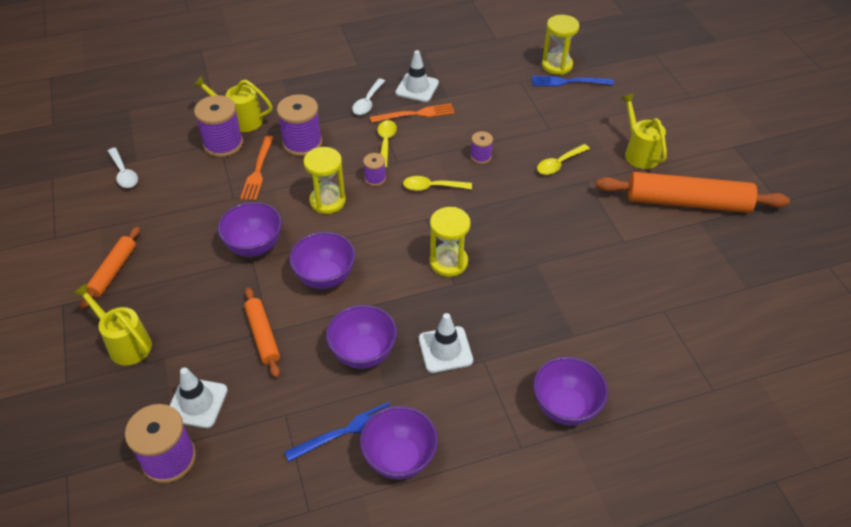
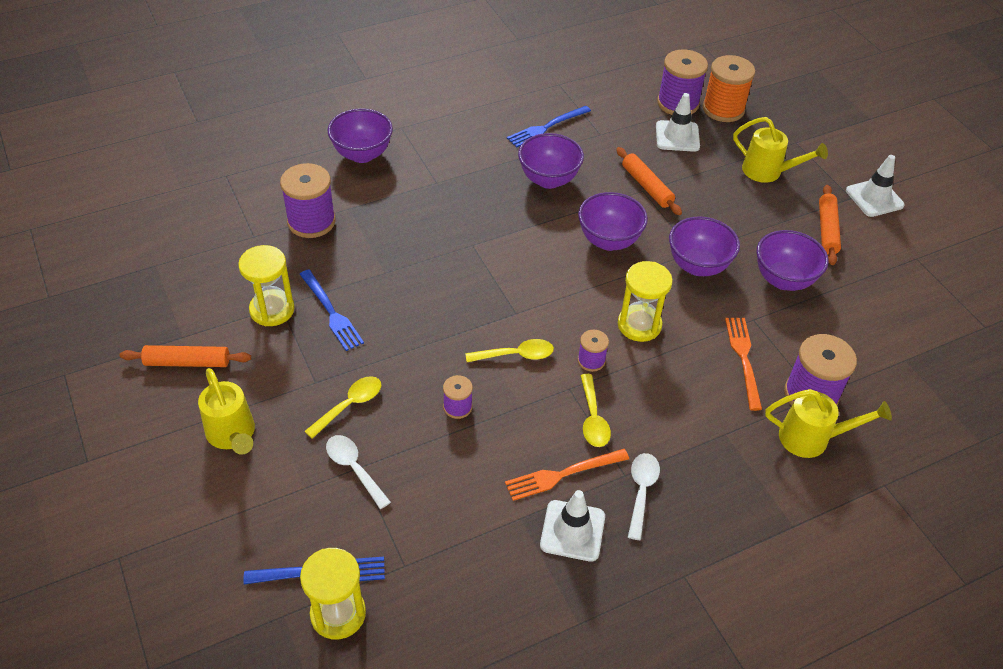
camera: 170 degrees right, 0 degrees up
white spoon [108,148,138,188] -> white spoon moved to [326,435,391,509]
purple spool [277,94,322,156] -> purple spool moved to [280,163,336,238]
purple bowl [360,406,438,480] -> purple bowl moved to [757,230,829,291]
white traffic cone [419,313,473,373] -> white traffic cone moved to [846,155,905,217]
yellow hourglass [430,207,471,277] -> yellow hourglass moved to [238,245,295,326]
orange rolling pin [596,172,790,213] -> orange rolling pin [120,345,251,367], size x0.54
none -> blue fork [300,269,364,351]
none -> orange spool [703,55,755,122]

